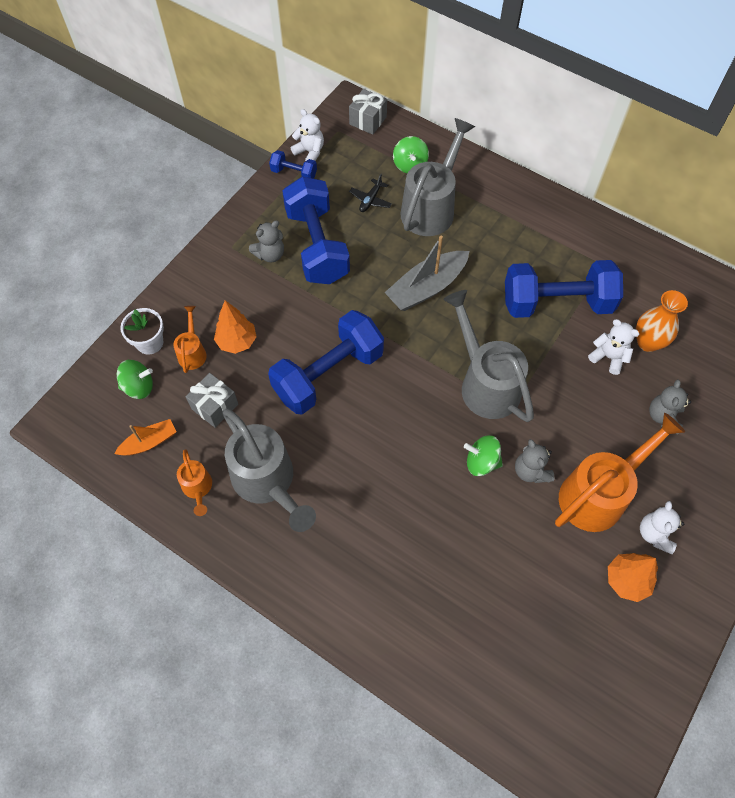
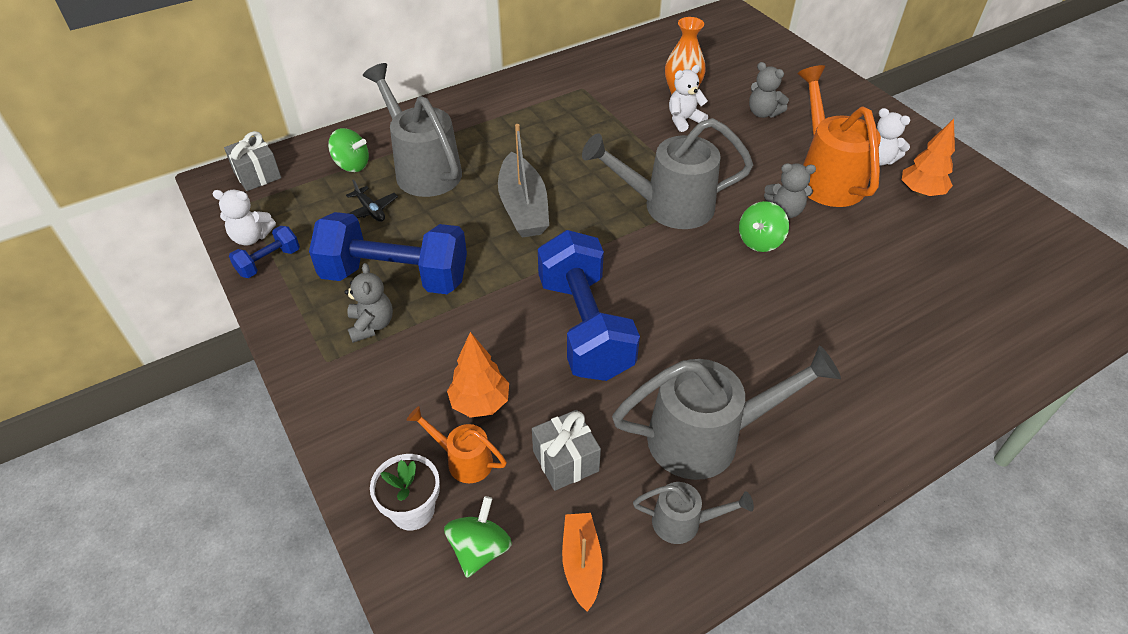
camera: 65 degrees left, 15 degrees down
orange watering can [177,449,212,516] -> grey watering can [633,482,754,544]
white teddy bear [291,109,324,161] -> white teddy bear turned 150 degrees counterclockwise [213,190,276,246]
blue dumbbell [505,260,623,318] -> none

